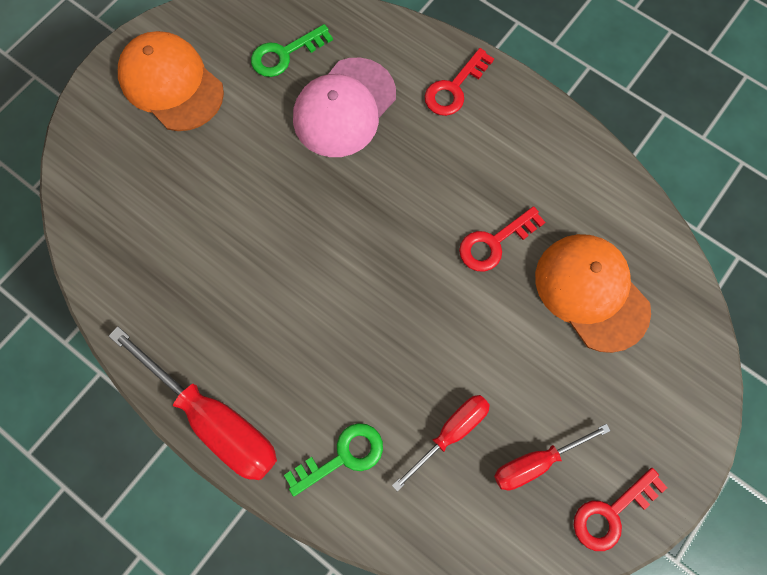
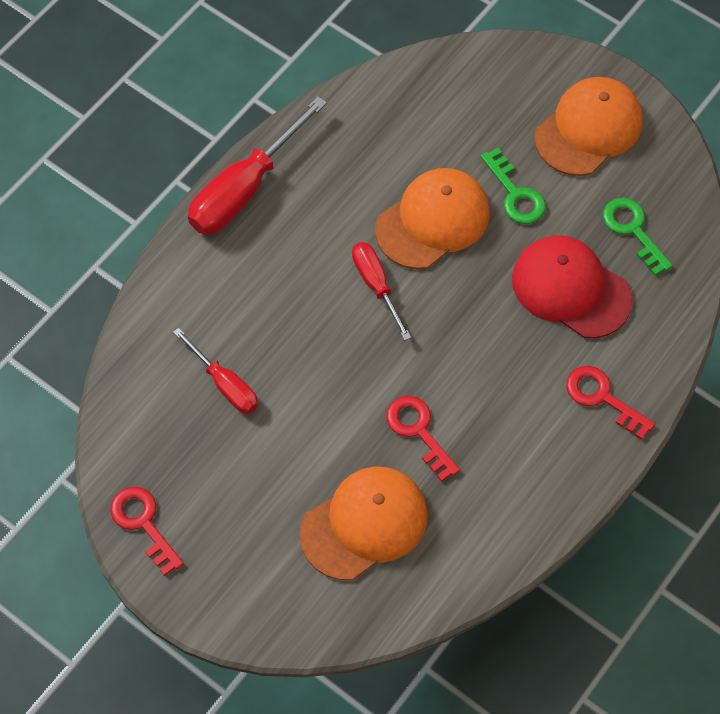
camera: 90 degrees right, 10 degrees down
green key [284,423,383,497] -> green key moved to [481,148,546,224]
pink cap [293,58,396,157] -> red cap [512,235,633,338]
red screwdriver [494,424,611,490] -> red screwdriver moved to [352,242,411,340]
none -> orange cap [375,168,490,269]

